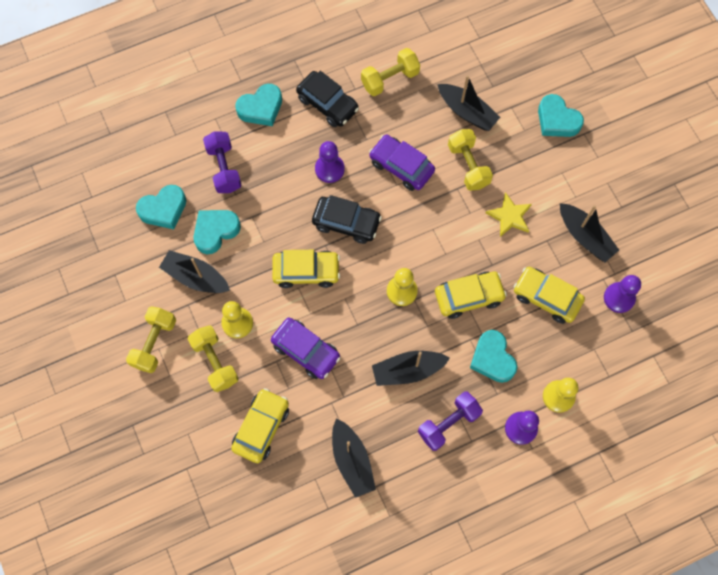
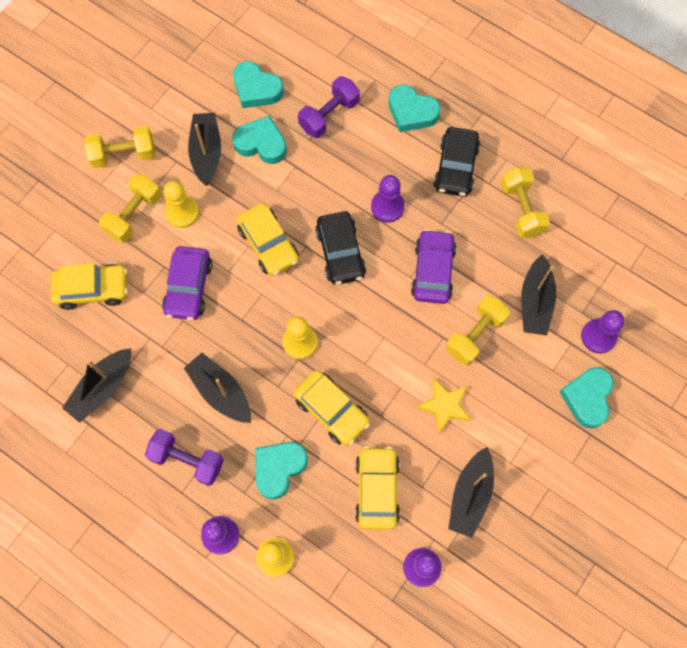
camera: 60 degrees right, 0 degrees up
yellow dumbbell [361,48,420,96] -> yellow dumbbell turned 45 degrees clockwise [501,167,550,238]
none -> purple pawn [581,310,624,354]

